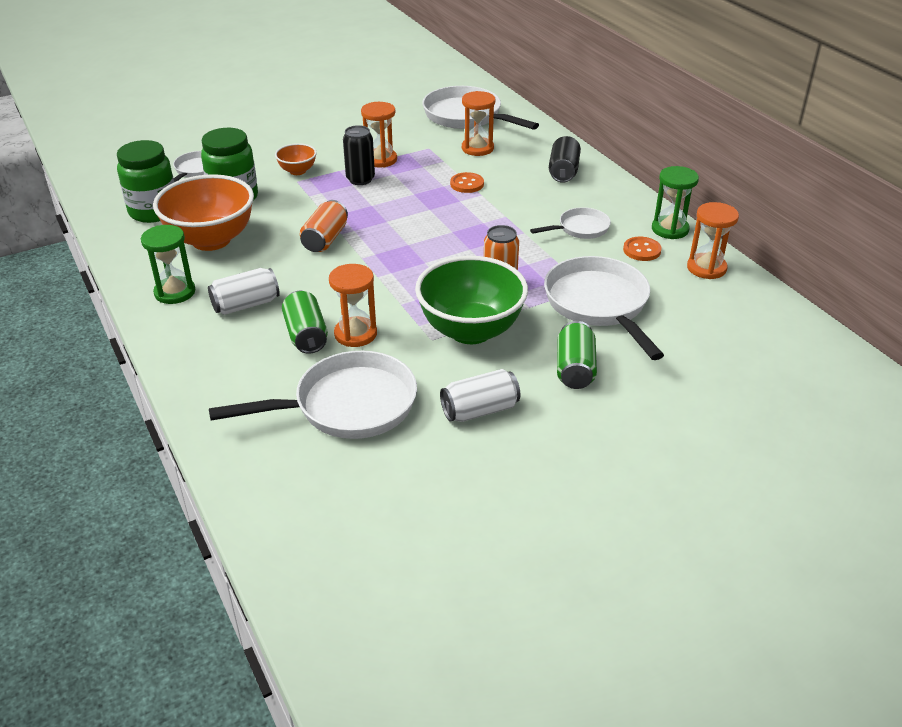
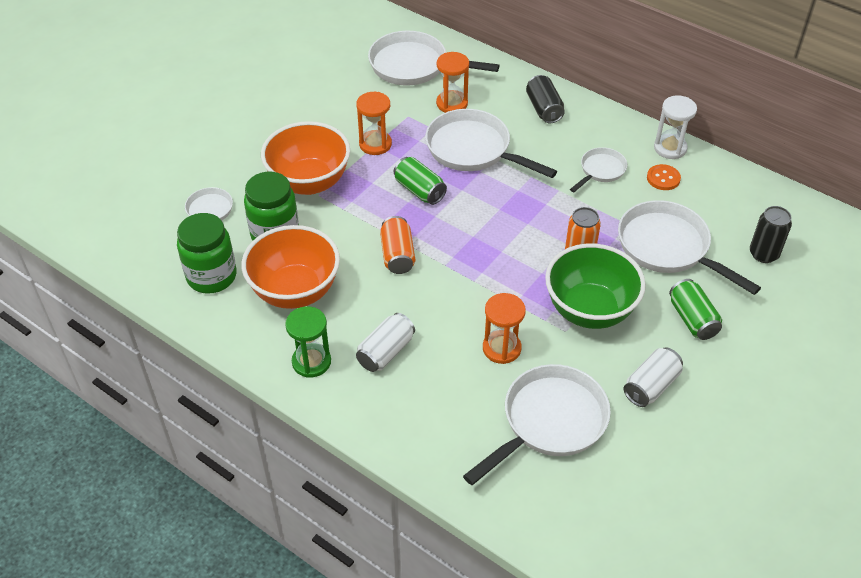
camera: 25 degrees left, 10 degrees up
orange bowl [275,143,317,175] -> orange bowl [261,121,350,195], size x2.11
green can [282,291,328,354] -> green can moved to [394,157,447,205]
black can [343,125,375,185] -> black can moved to [750,206,792,263]
orange button [450,172,484,193] -> white pan [425,109,557,178]
green hourglass [652,166,699,239] -> white hourglass [654,96,697,159]
orange hourglass [687,202,739,279] -> none

